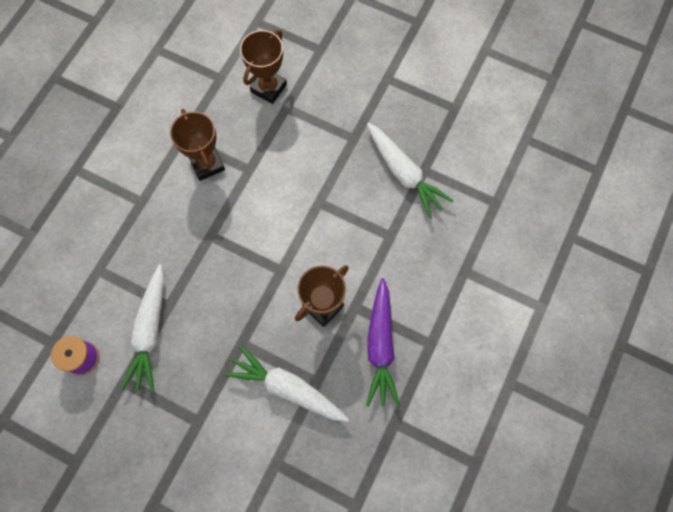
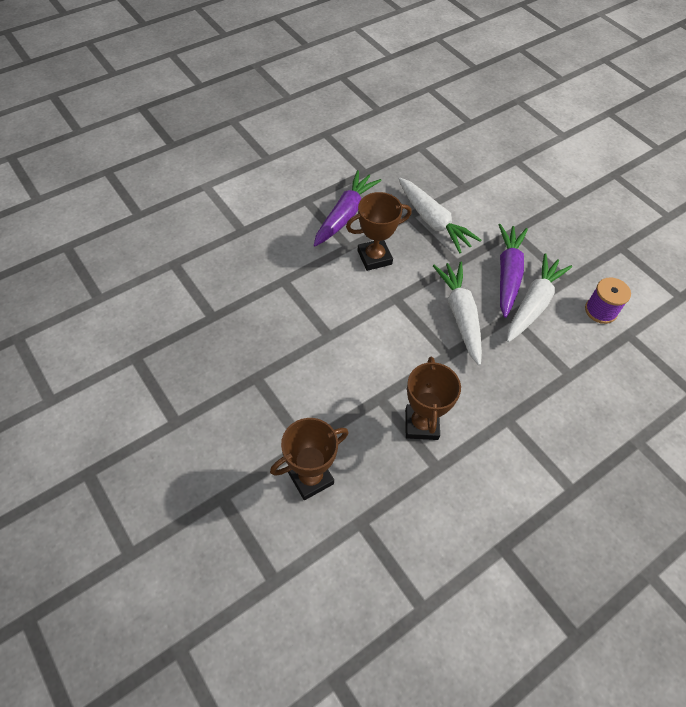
camera: 155 degrees left, 15 degrees down
white carrot [367,123,453,218] -> white carrot moved to [433,261,482,366]
none -> purple carrot [499,224,528,318]

